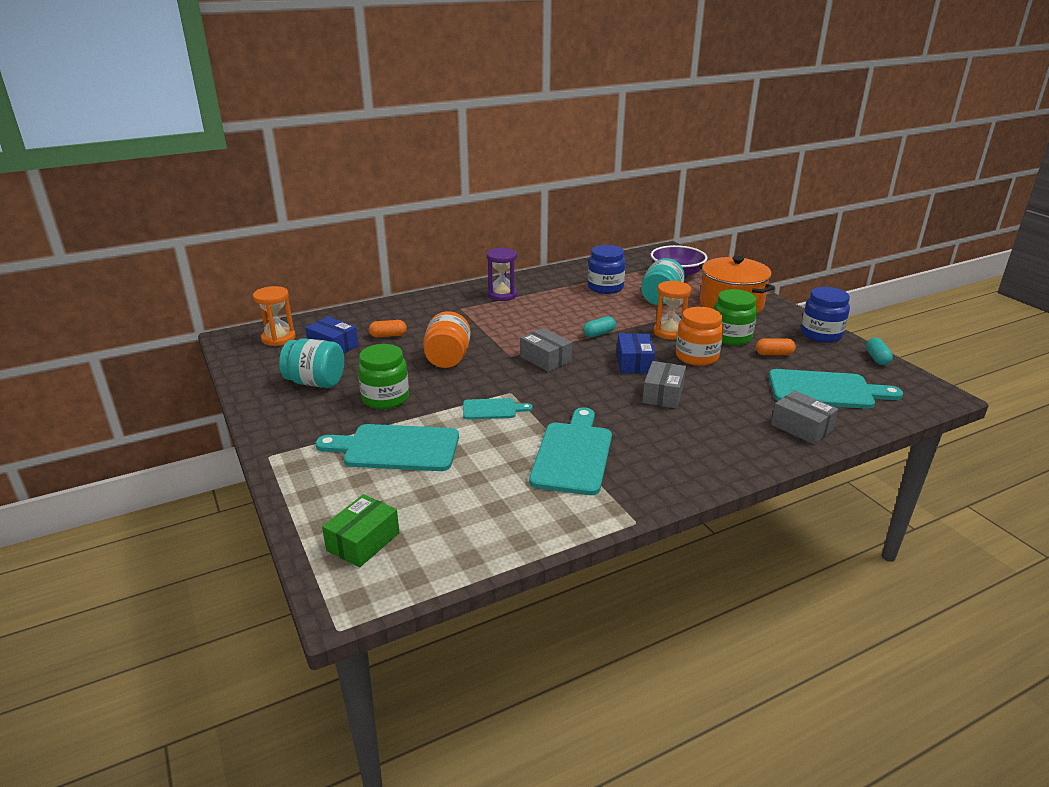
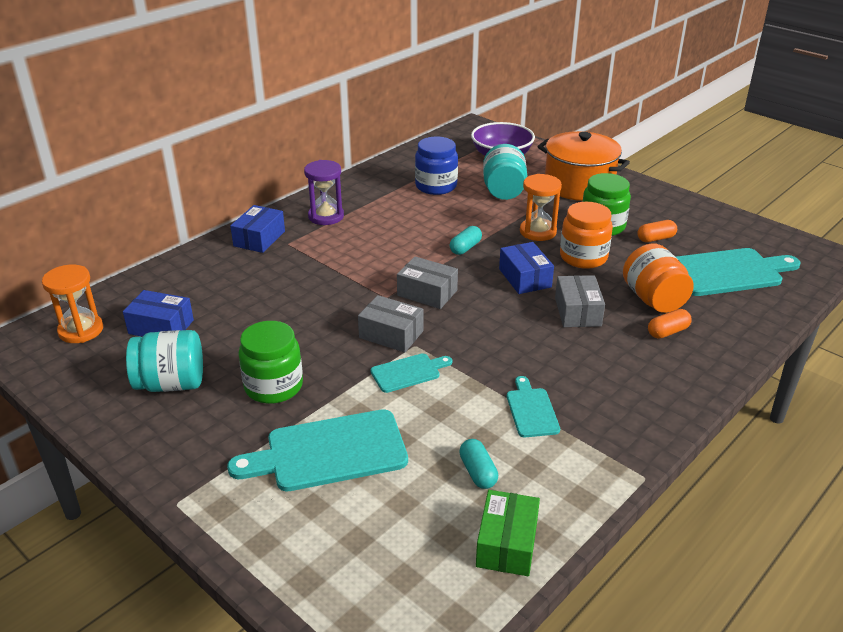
camera: 20 degrees left, 5 degrees up
green box [322,494,399,568] -> green box moved to [476,490,540,576]
orange capsule [369,320,407,337] -> orange capsule moved to [648,309,692,339]
orange jar [423,311,471,368] -> orange jar moved to [623,243,694,313]
turquoise cutting board [529,407,612,495] -> turquoise cutting board [507,376,560,437], size x0.53
grey box [771,390,838,444] -> grey box moved to [358,295,423,353]
blue jar [801,287,850,343] -> none
turquoise capsule [866,338,893,365] -> turquoise capsule moved to [459,439,498,489]
none -> blue box [230,205,285,253]

